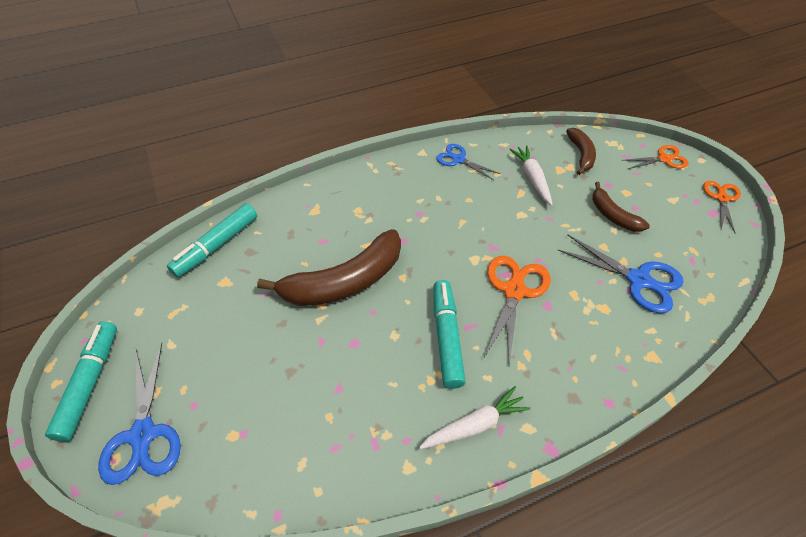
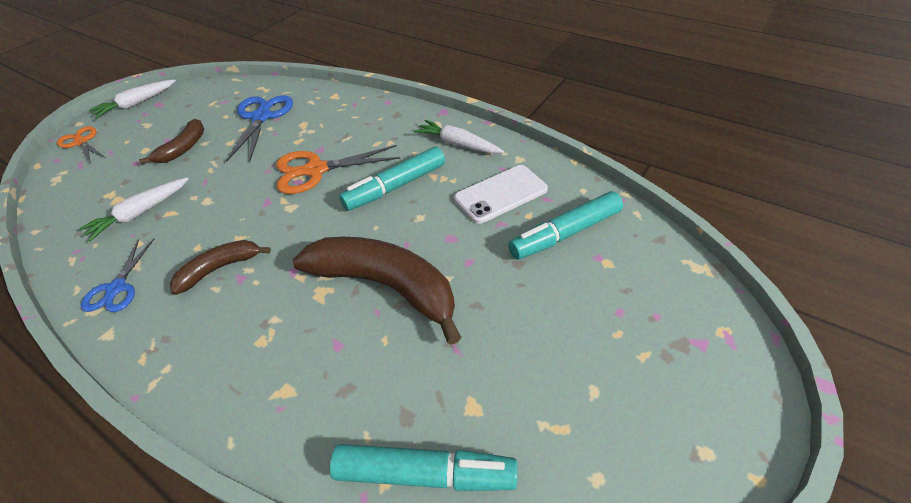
camera: 120 degrees left, 5 degrees down
turquoise marker [45,321,117,442] -> turquoise marker moved to [508,191,623,260]
blue scissors [98,343,181,485] -> none
brown banana [566,128,596,175] -> brown banana moved to [170,240,271,295]
orange scissors [703,181,741,233] -> white carrot [89,79,176,118]
none -> white phone [454,165,548,224]

